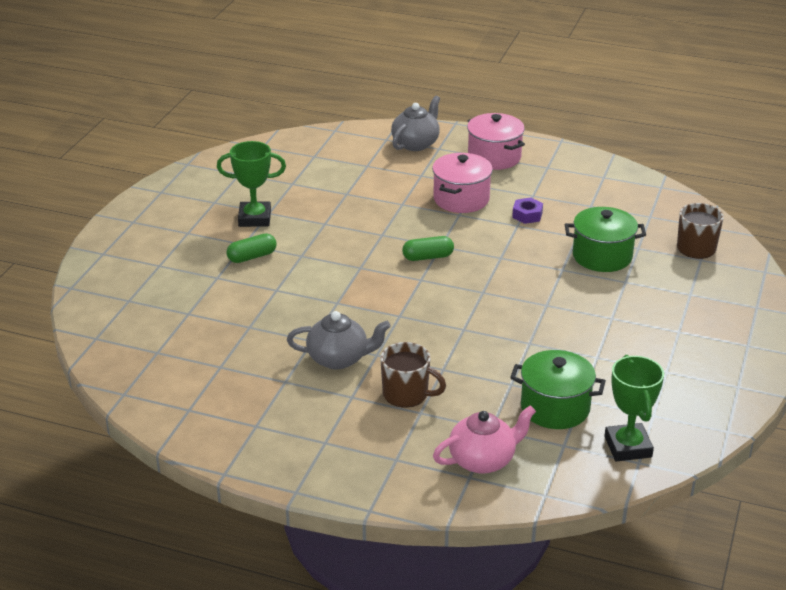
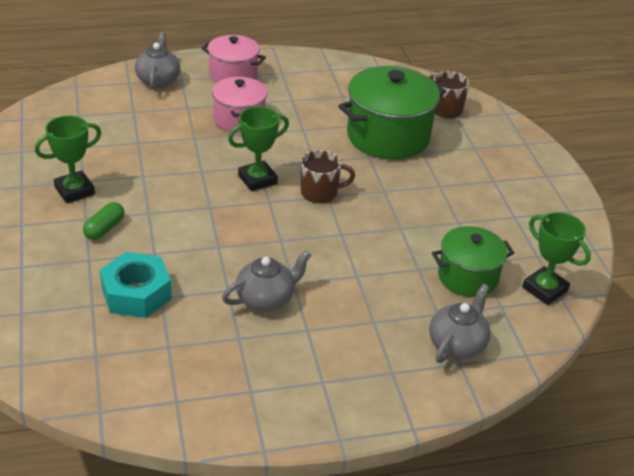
camera: 35 degrees left, 5 degrees up
brown mug [380,342,446,408] -> brown mug moved to [301,150,355,203]
green capsule [402,236,454,261] -> green trophy [228,106,289,191]
pink teapot [433,405,536,474] -> grey teapot [429,284,491,363]
purple nut [512,197,543,224] -> none
green pot [565,207,646,272] -> green pot [339,66,446,159], size x1.62
none -> turquoise nut [100,252,172,318]

